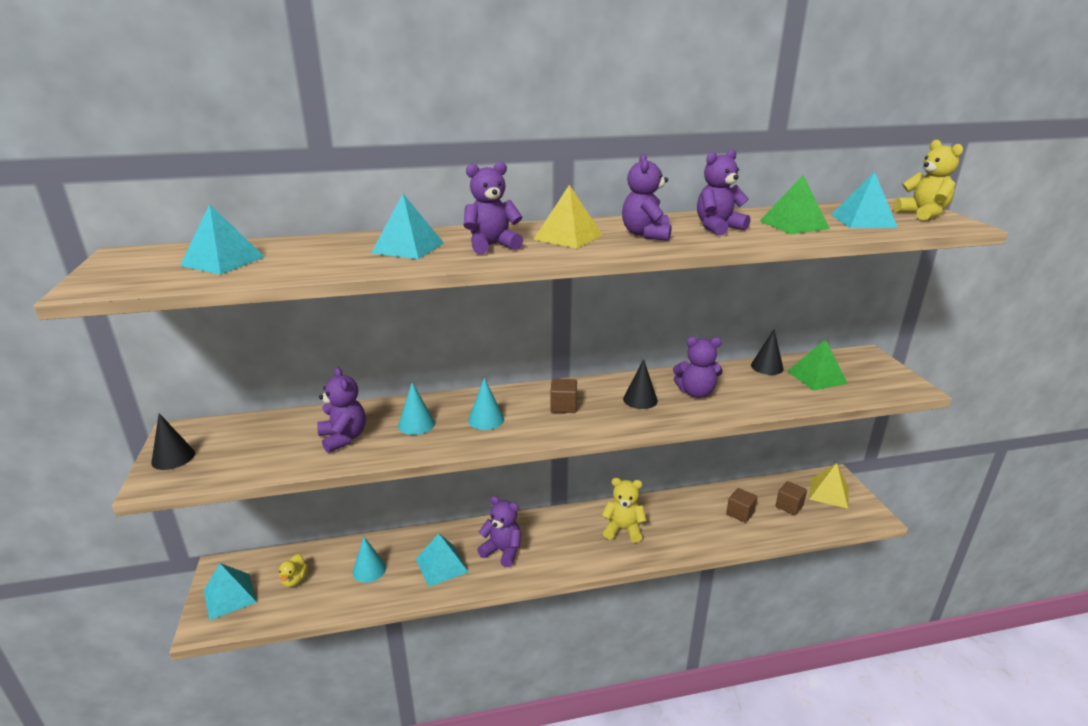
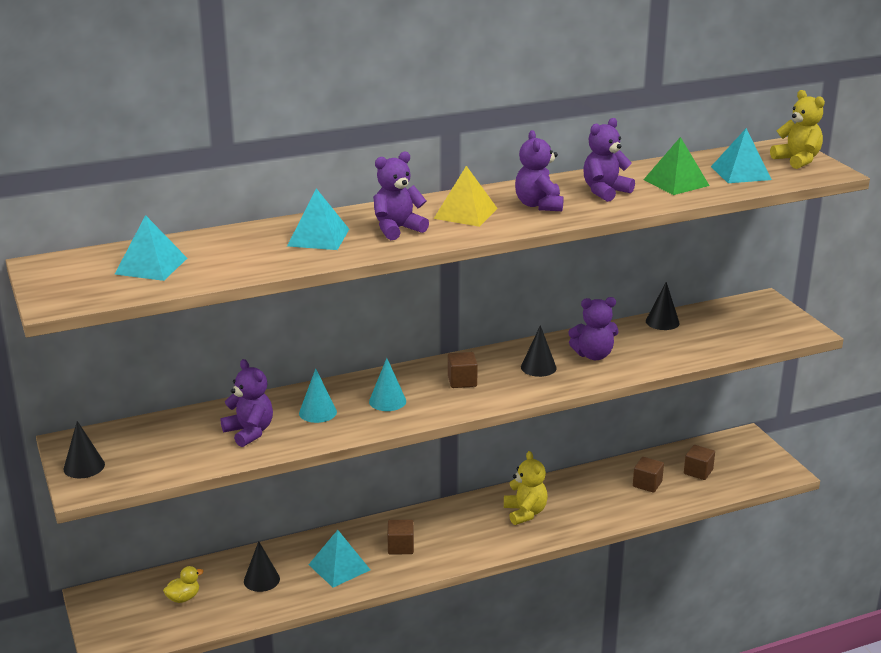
camera: 10 degrees left, 0 degrees up
turquoise pyramid [204,563,257,621] -> none
yellow duck [279,554,308,587] -> yellow duck turned 120 degrees counterclockwise [163,566,204,603]
turquoise cone [353,537,386,583] -> black cone [244,541,280,592]
purple teddy bear [477,496,521,567] -> brown cube [387,520,414,554]
yellow teddy bear [602,478,647,543] -> yellow teddy bear turned 75 degrees clockwise [504,451,548,525]
green pyramid [787,339,848,391] -> none
yellow pyramid [809,463,849,509] -> none

